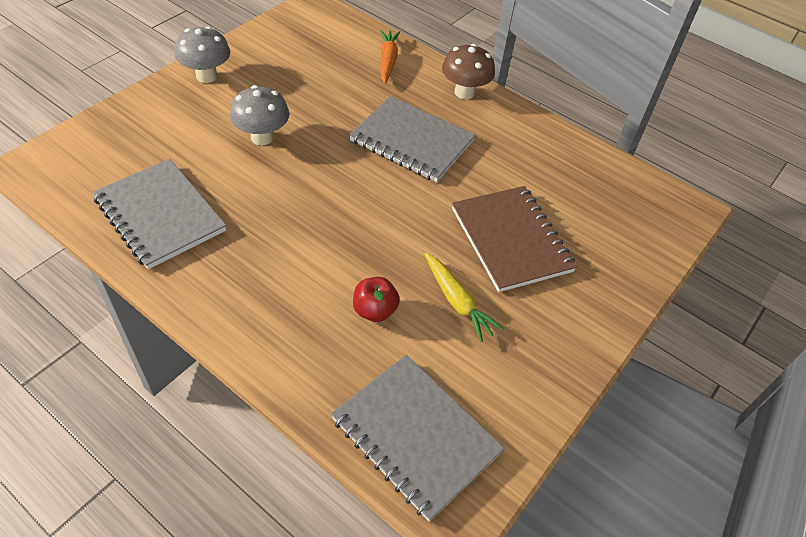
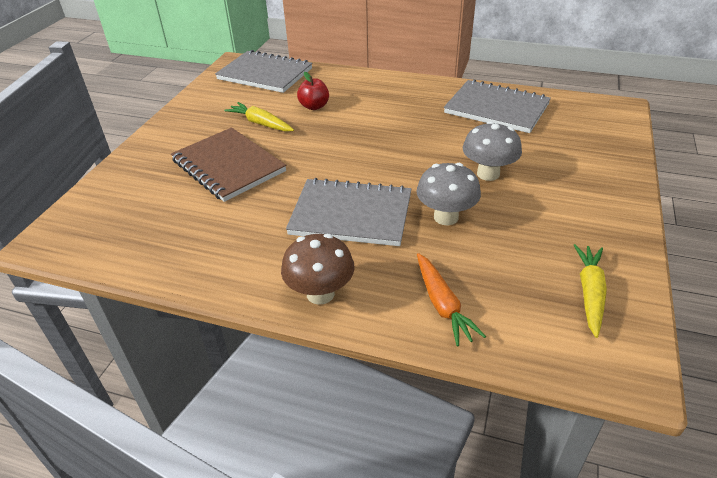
camera: 165 degrees right, 10 degrees down
grey mushroom [175,26,230,83] -> grey mushroom moved to [416,163,481,225]
none -> yellow carrot [574,244,607,338]

